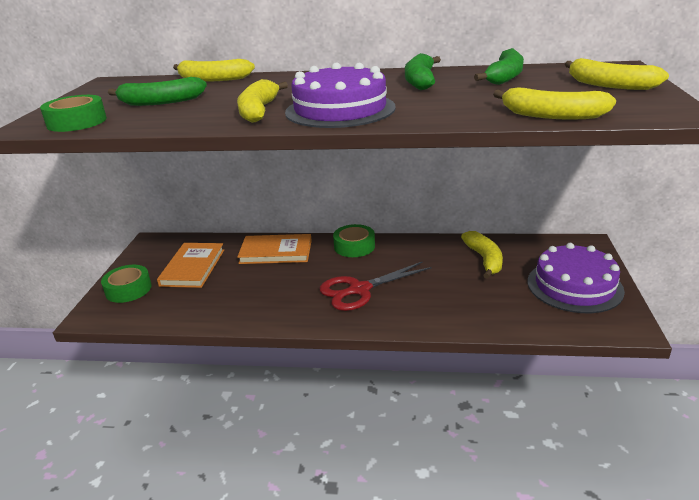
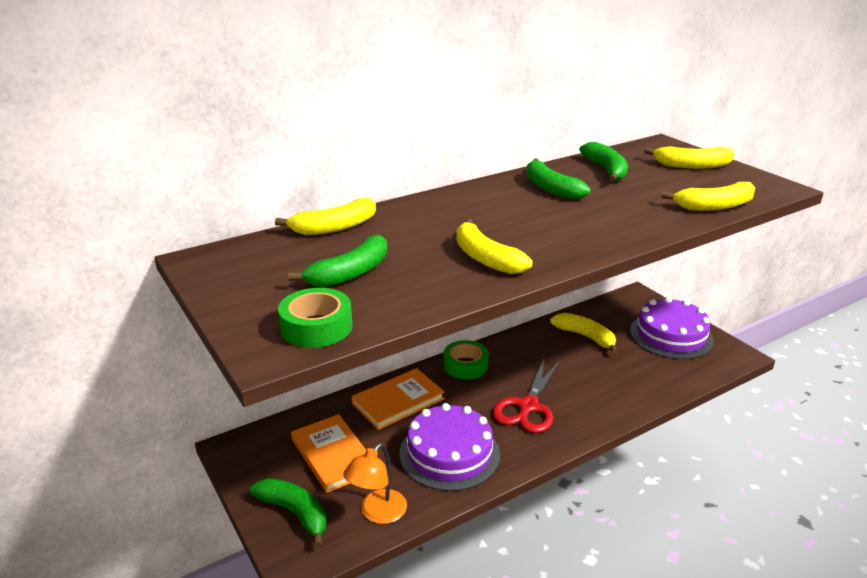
camera: 40 degrees left, 0 degrees up
green tape [101,265,152,303] -> green banana [249,478,326,548]
purple cake [285,63,396,128] -> purple cake moved to [400,403,500,491]
none -> orange lamp [343,443,407,524]

